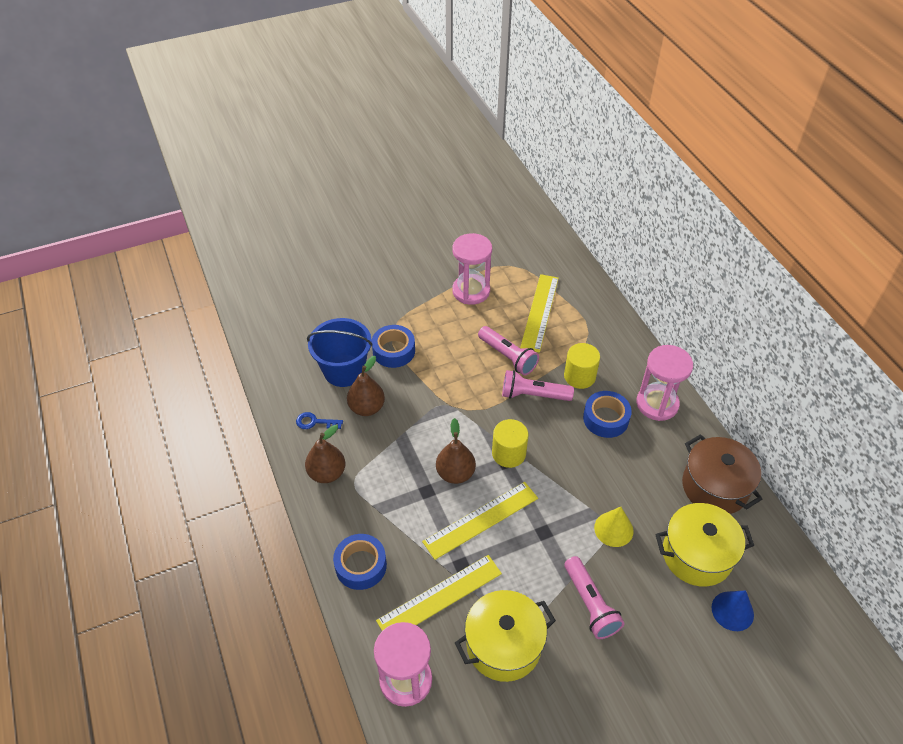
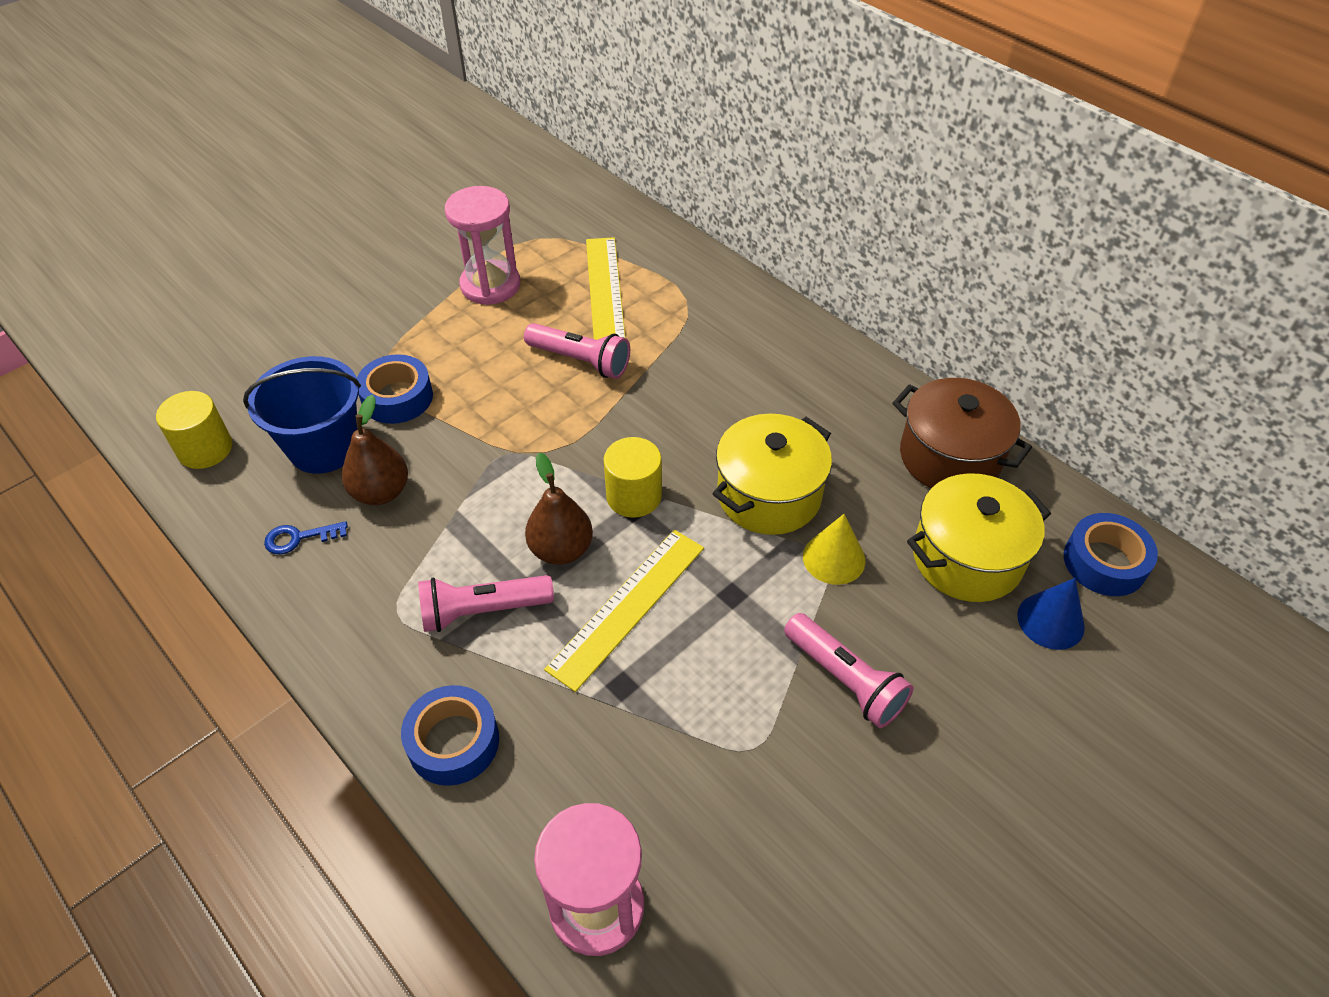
camera: 20 degrees left, 0 degrees up
brown pear [305,425,345,483] -> none
yellow ruler [376,555,502,631] -> none
yellow pot [455,590,556,682] -> yellow pot moved to [713,414,832,535]
pink flashlight [502,370,574,401] -> pink flashlight moved to [418,575,554,632]
yellow cylinder [564,343,600,389] -> yellow cylinder moved to [156,391,232,469]
blue tape [583,391,632,438] -> blue tape moved to [1064,513,1158,596]
pink hourglass [636,345,693,421] -> none

